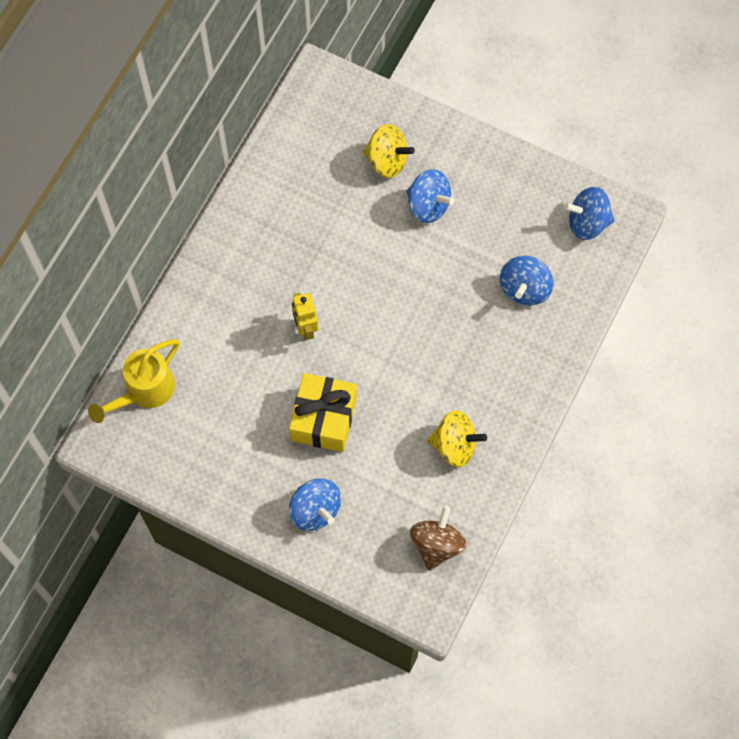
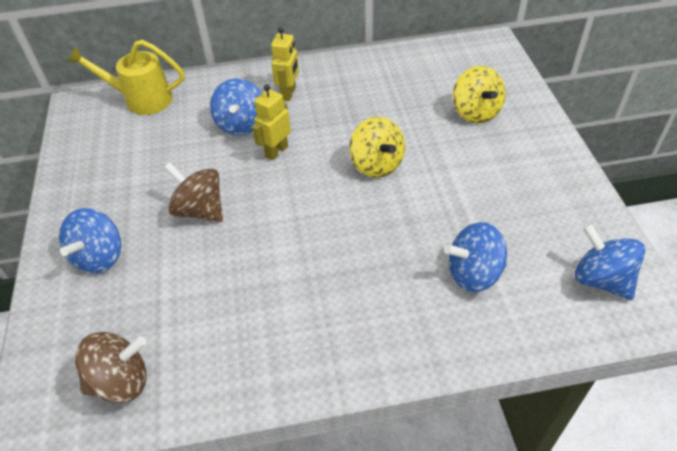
camera: 55 degrees right, 20 degrees down
yellow gift [289,373,357,452] -> brown spinning top [164,162,223,222]
blue spinning top [406,169,455,223] -> blue spinning top moved to [210,79,262,136]
yellow spinning top [428,410,487,467] -> yellow spinning top moved to [349,117,405,178]
none -> yellow robot [271,27,299,101]

